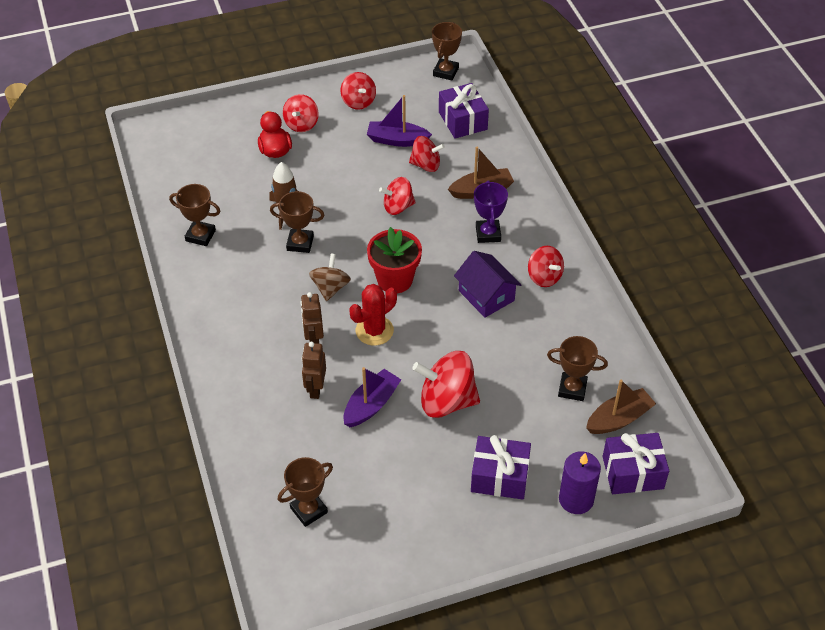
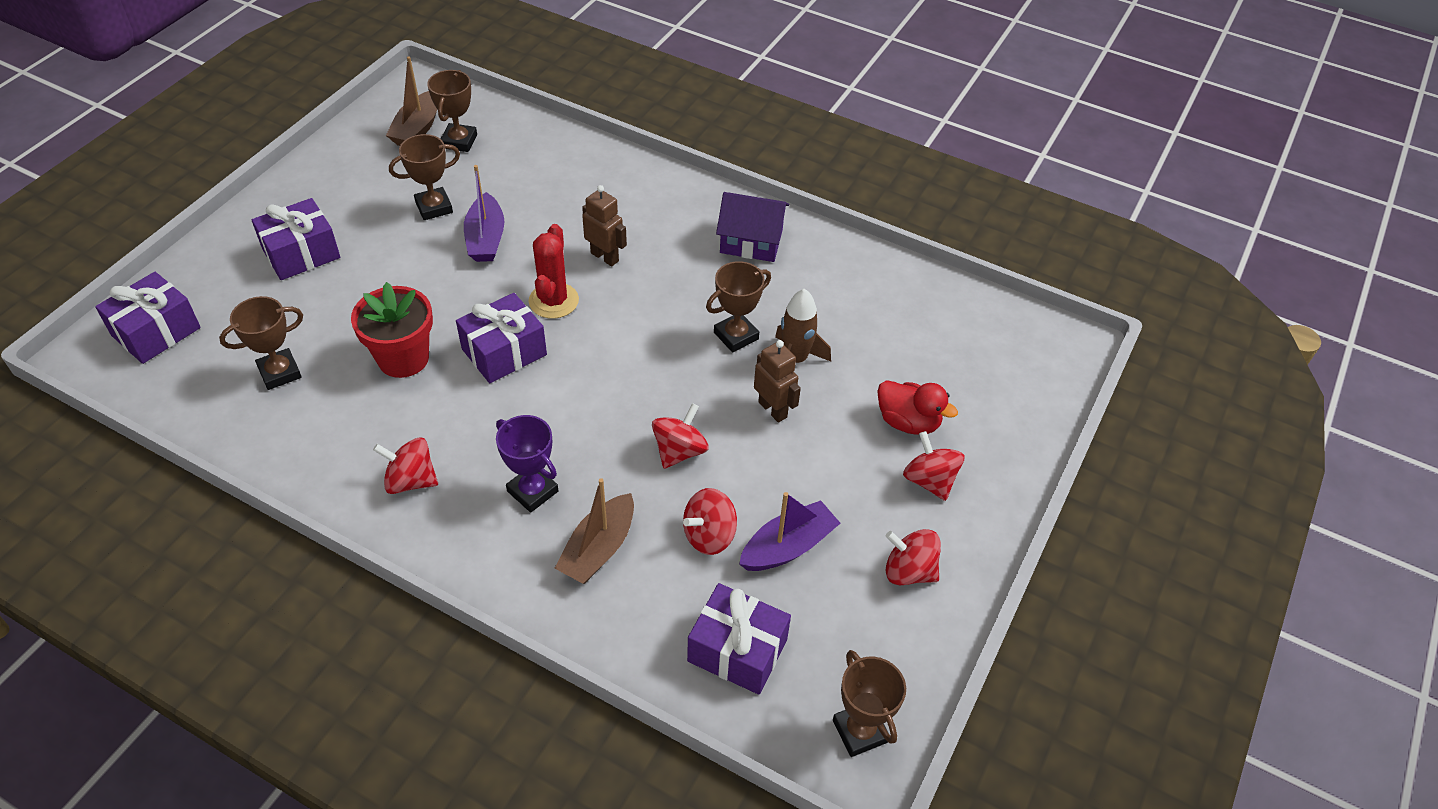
camera: 135 degrees right, 0 degrees up
brown trophy [169,184,220,246] -> brown trophy moved to [389,134,460,220]
brown robot [302,342,326,399] -> brown robot moved to [754,340,801,423]
brown spinning top [309,253,351,301] -> none
red flower pot [367,227,422,293] -> red flower pot moved to [351,282,433,378]
red spinning top [412,351,480,418] -> none
purple house [454,251,522,318] -> purple house moved to [716,192,789,262]
purple candle [559,451,601,514] -> none
brown boat [586,380,656,434] -> brown boat moved to [386,56,437,146]
none -> purple gift [456,293,547,383]

